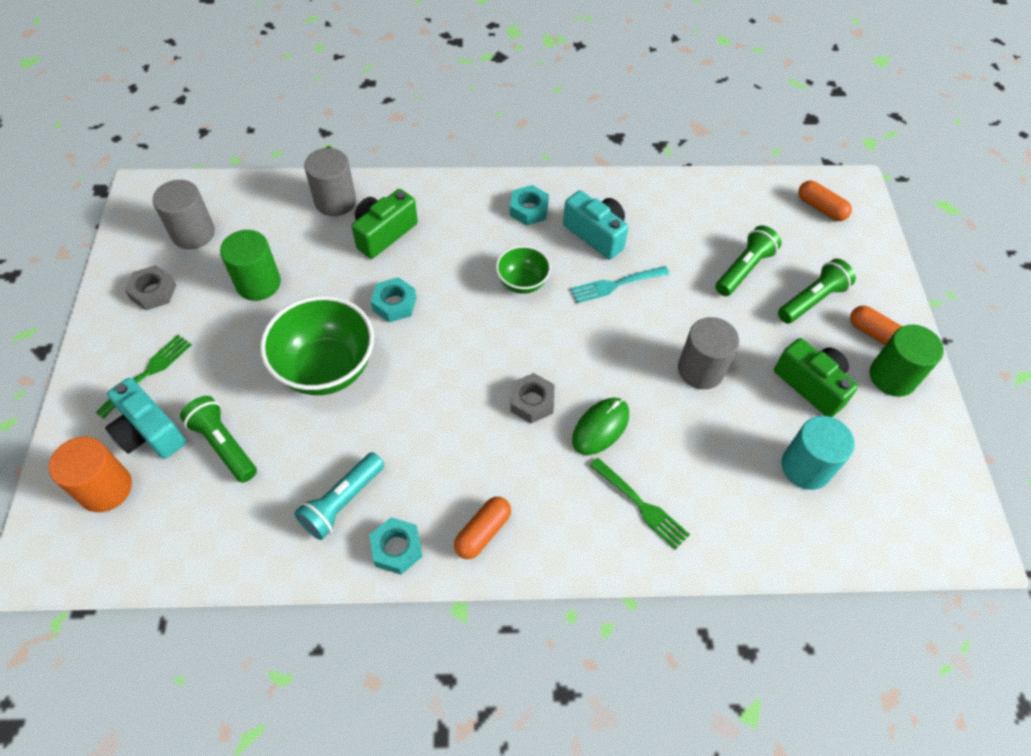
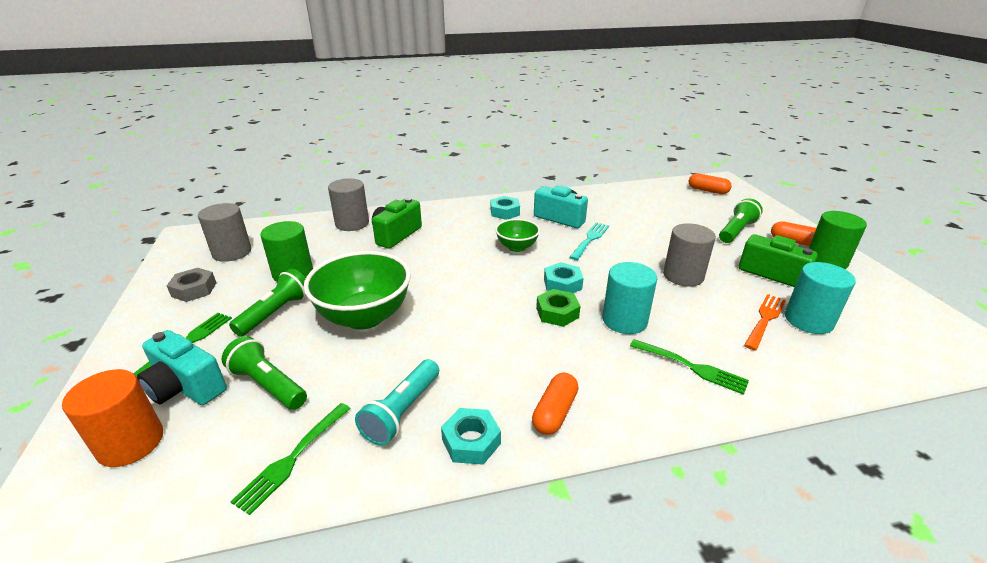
camera: 10 degrees left, 25 degrees down
turquoise nut [371,277,416,323] -> turquoise nut moved to [544,262,583,293]
grey nut [510,373,555,423] -> green nut [536,289,580,327]
turquoise fork [571,266,670,303] -> turquoise fork turned 150 degrees clockwise [570,222,609,260]
green mouse [572,398,629,455] -> turquoise cylinder [603,262,657,334]
green flashlight [715,225,781,296] -> green flashlight moved to [229,269,306,337]
none -> green fork [230,403,351,515]
none -> orange fork [744,294,786,350]

